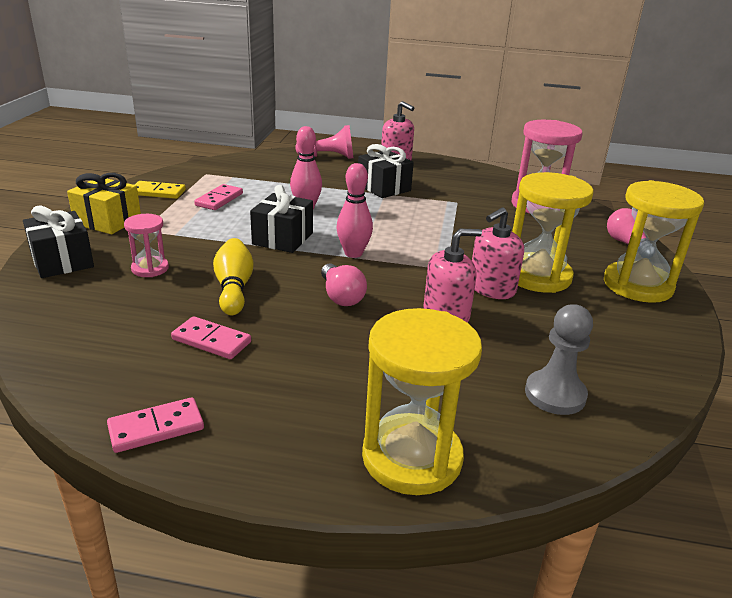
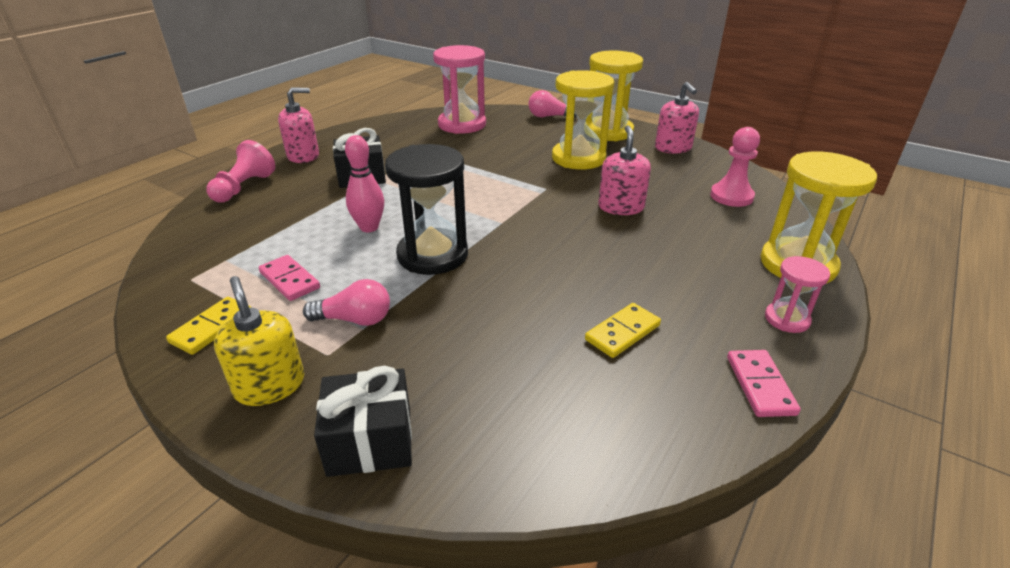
camera: 65 degrees left, 5 degrees up
yellow gift [67,173,141,234] -> yellow soap dispenser [214,276,304,406]
pink hourglass [124,214,169,277] -> pink hourglass moved to [765,256,830,333]
pink domino [171,316,251,359] -> yellow domino [585,303,661,358]
yellow bowling pin [213,238,254,315] -> none
black gift [250,185,313,253] -> black hourglass [385,144,468,275]
pink light bulb [321,263,367,306] -> pink light bulb moved to [303,279,390,326]
pink bowling pin [336,163,373,258] -> none
pink soap dispenser [472,207,524,299] -> pink soap dispenser moved to [655,82,699,154]
grey pawn [525,304,593,415] -> pink pawn [710,127,760,207]

